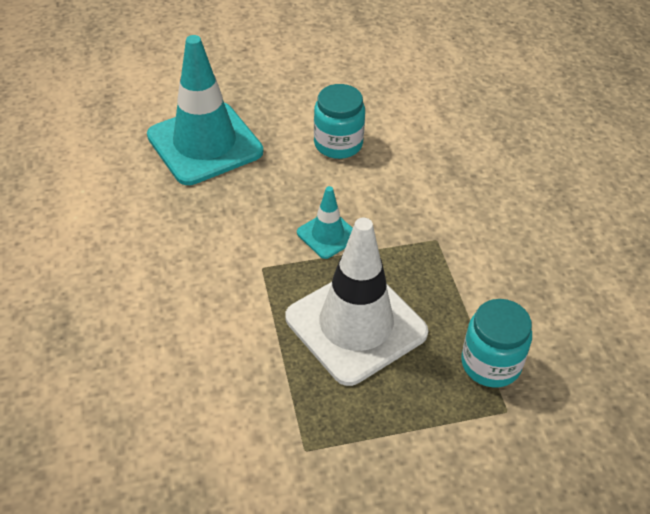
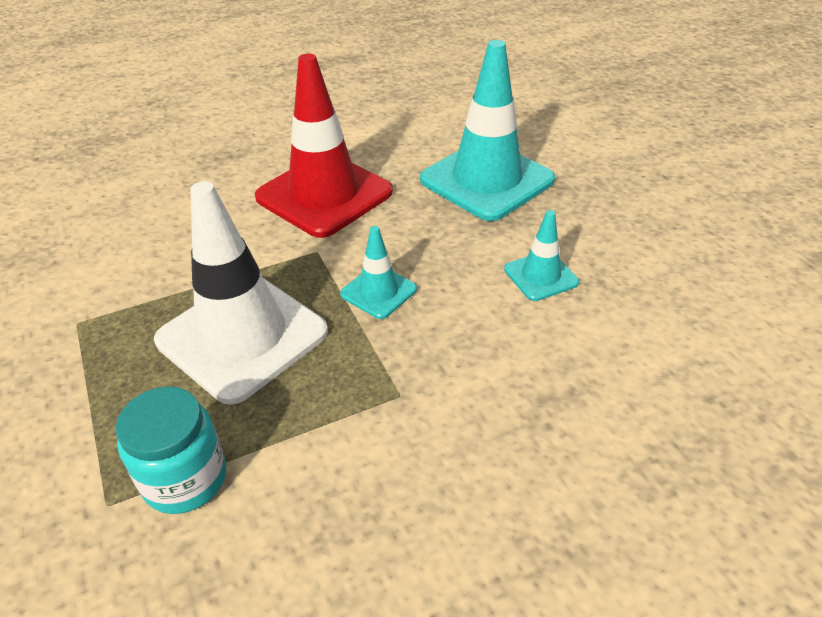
camera: 80 degrees right, 5 degrees down
turquoise jar [314,84,365,159] -> turquoise traffic cone [504,210,579,301]
none -> red traffic cone [255,54,393,238]

